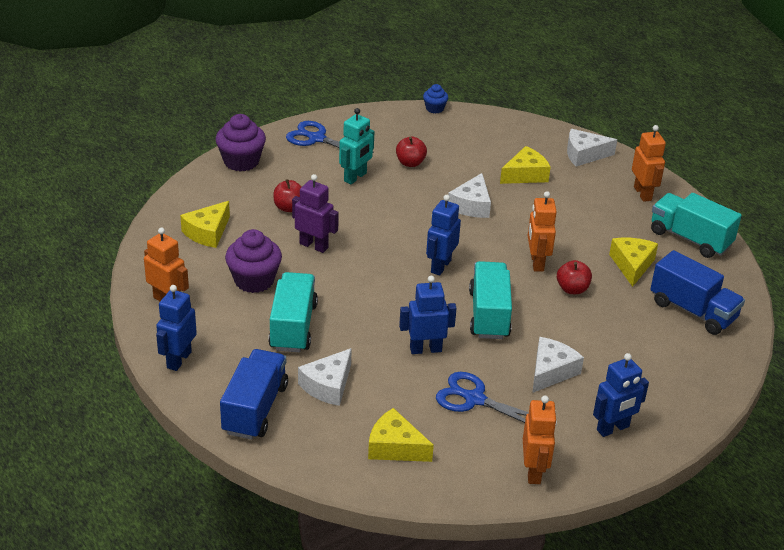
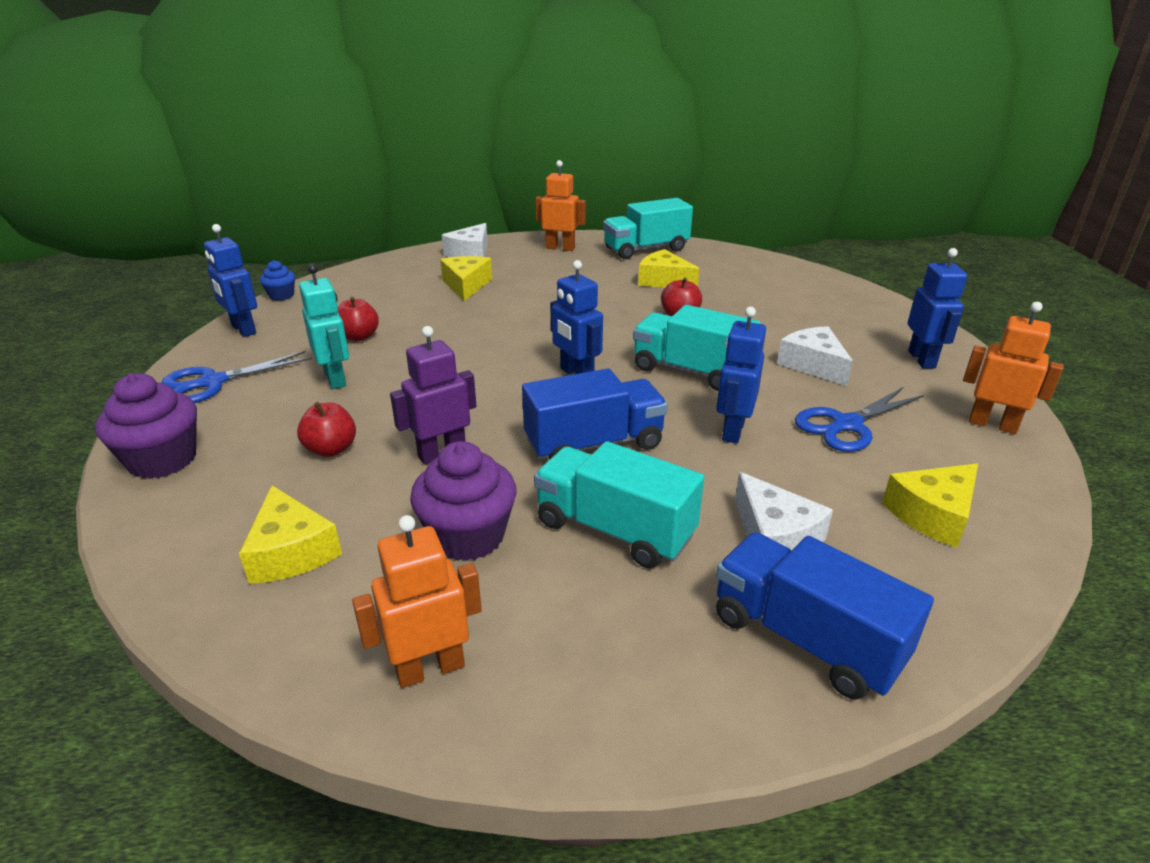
camera: 60 degrees left, 5 degrees down
blue robot [156,285,197,371] -> blue robot moved to [204,224,257,337]
white cheese [448,173,491,218] -> none
orange robot [527,191,557,272] -> none
blue truck [650,250,745,335] -> blue truck moved to [522,368,668,460]

